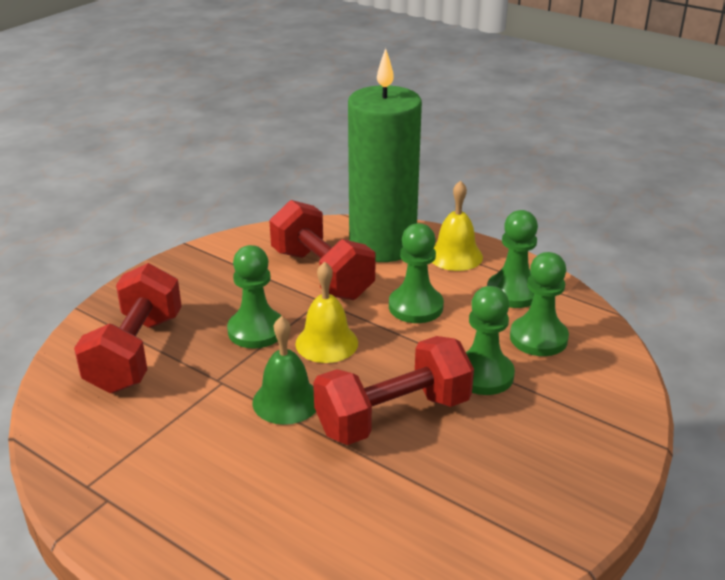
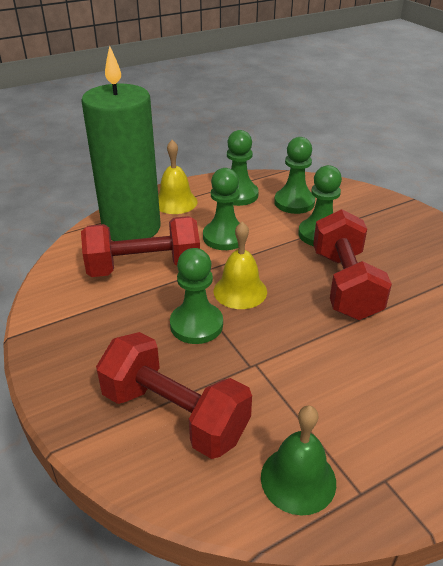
camera: 65 degrees left, 5 degrees up
green bell [253,316,316,425] -> green bell moved to [261,405,336,515]

